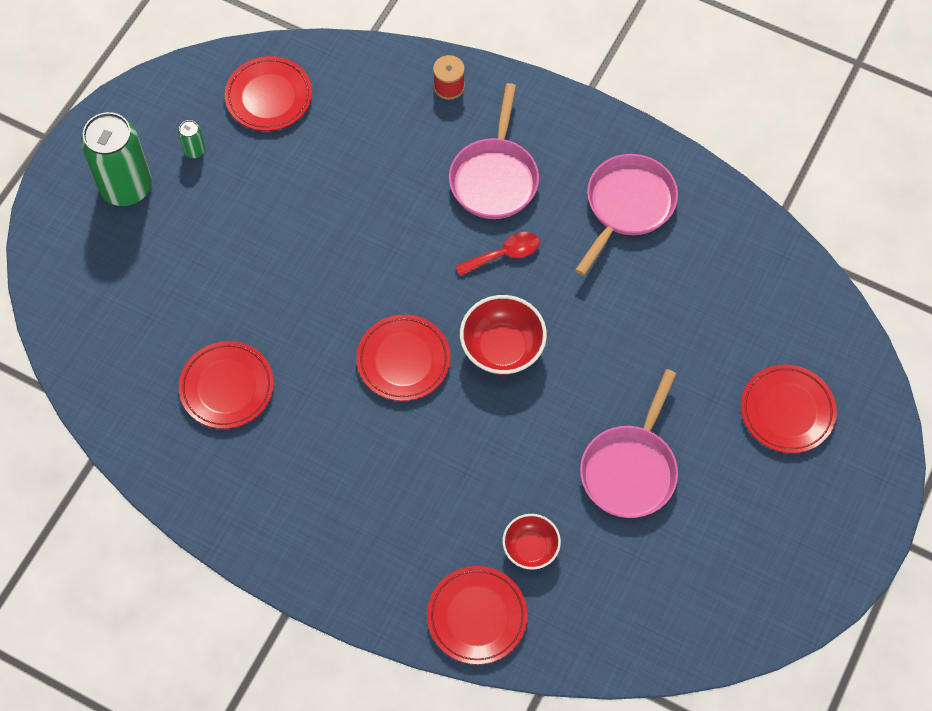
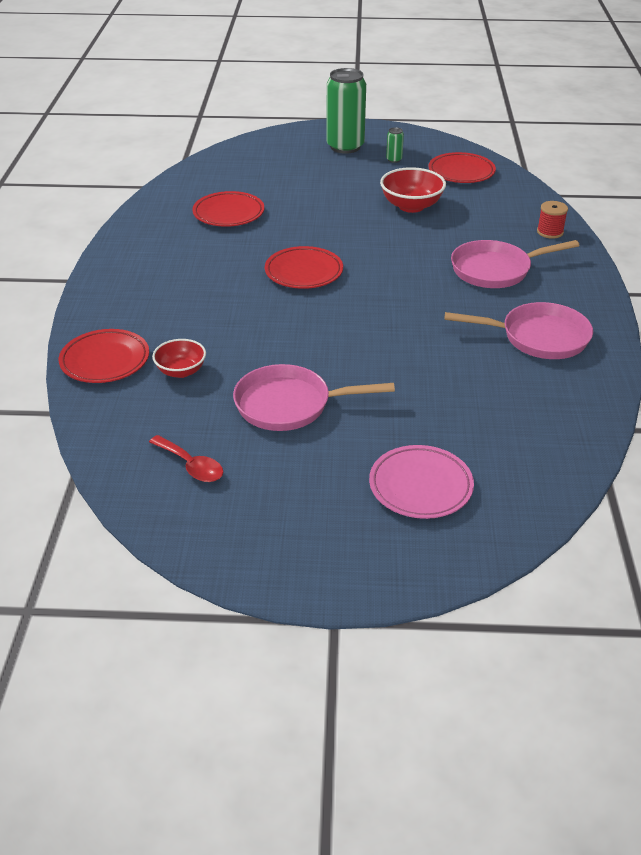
camera: 65 degrees right, 25 degrees down
red spoon [456,232,540,276] -> red spoon moved to [149,435,223,482]
red bowl [460,295,547,375] -> red bowl moved to [380,167,446,213]
red plate [741,364,837,453] -> pink plate [369,445,474,519]

